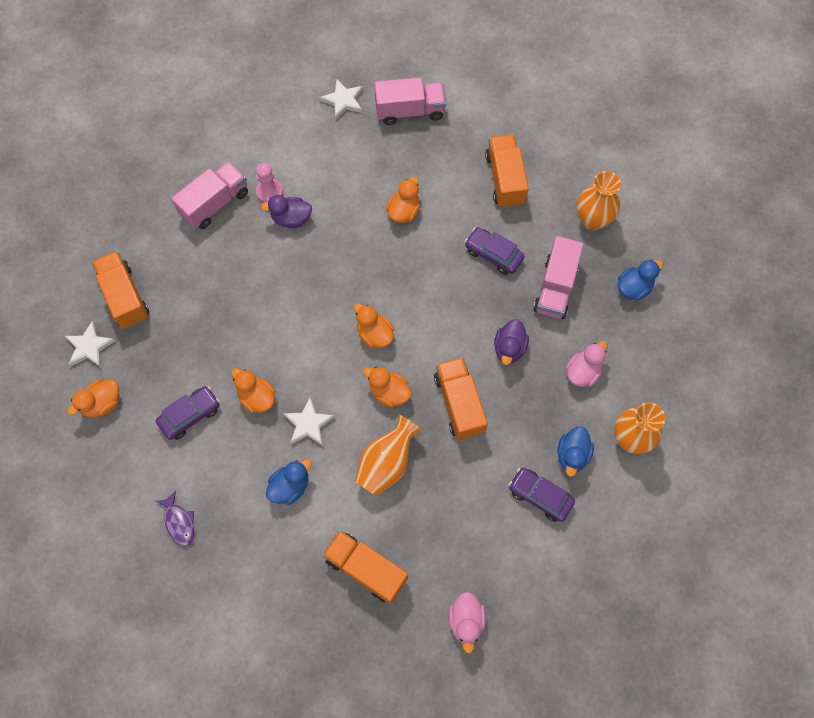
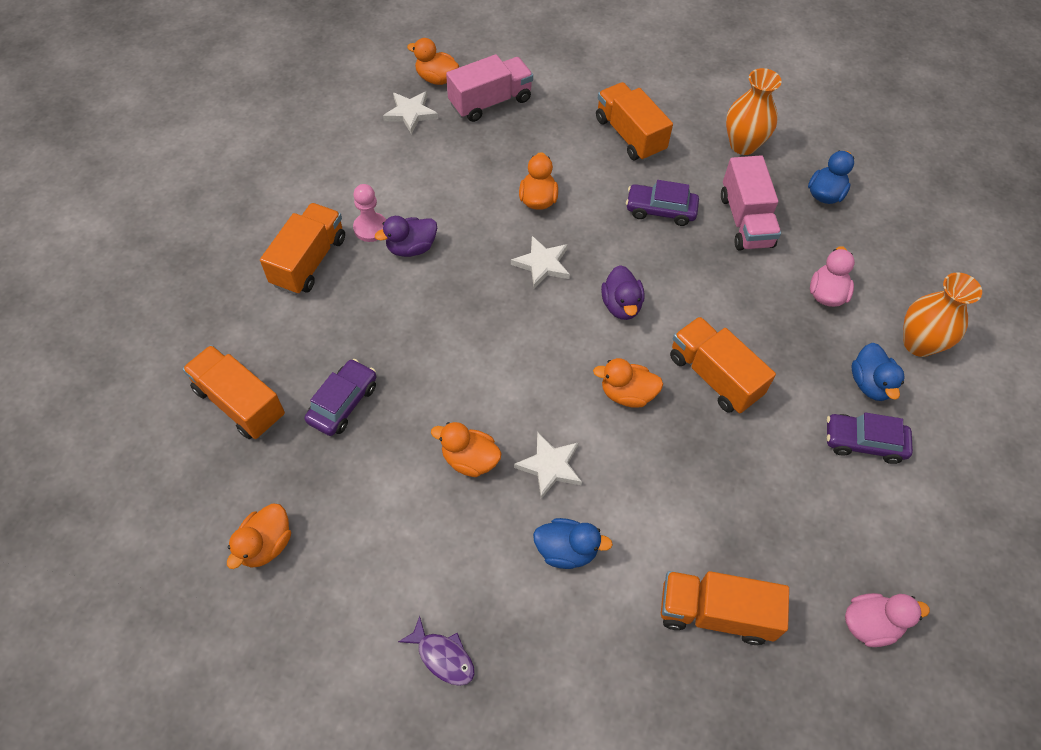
camera: 25 degrees left, 10 degrees down
white star [65,321,115,367] -> white star moved to [511,236,570,289]
purple car [156,386,220,440] -> purple car moved to [305,359,376,436]
pink truck [171,161,248,229] -> orange truck [260,203,345,295]
blue duck [266,459,312,505] -> blue duck turned 75 degrees clockwise [533,518,613,569]
orange duck [354,303,394,348] -> orange duck moved to [407,38,459,85]
orange vase [355,414,423,496] -> none
pink duck [448,592,486,653] -> pink duck turned 75 degrees counterclockwise [845,593,930,647]
purple duck [494,319,529,365] -> purple duck moved to [601,265,645,320]

